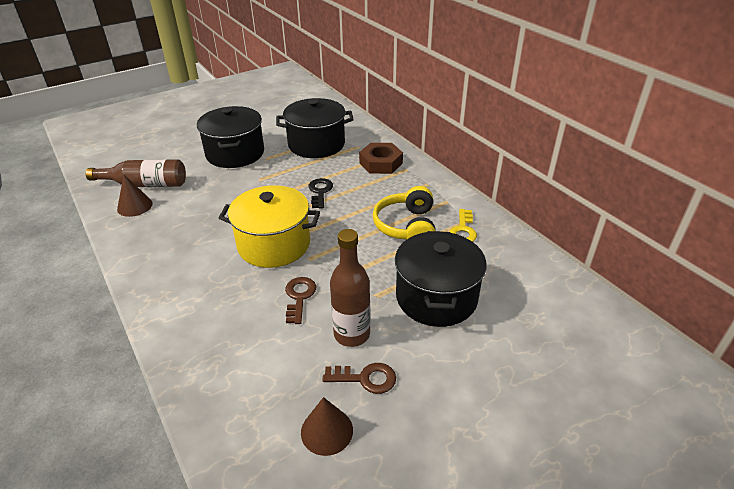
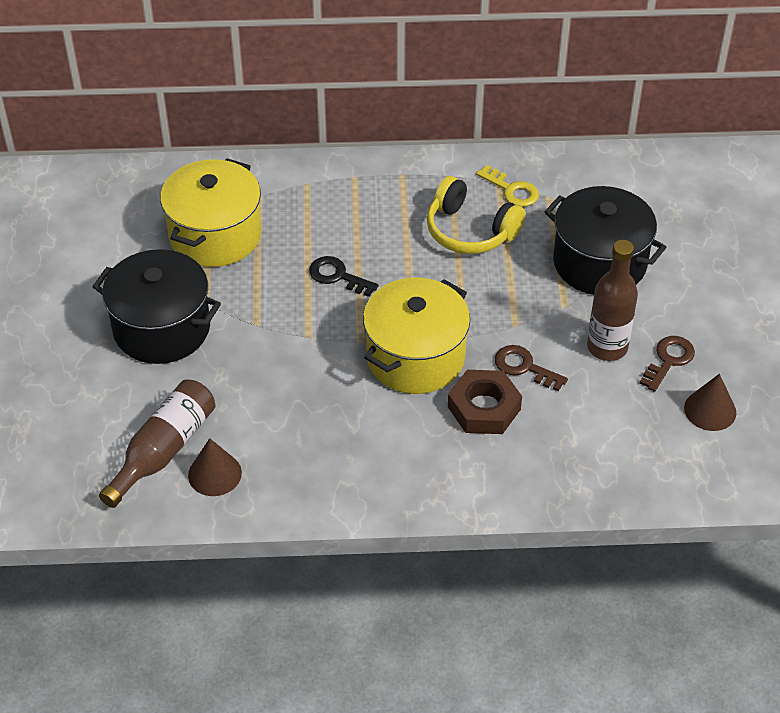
camera: 60 degrees left, 10 degrees up
black pot [276,98,354,158] -> yellow pot [160,158,261,267]
brown nut [359,143,403,174] -> brown nut moved to [448,370,522,434]

